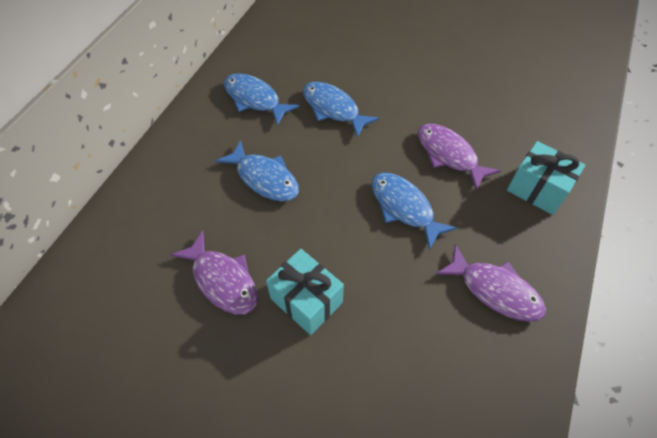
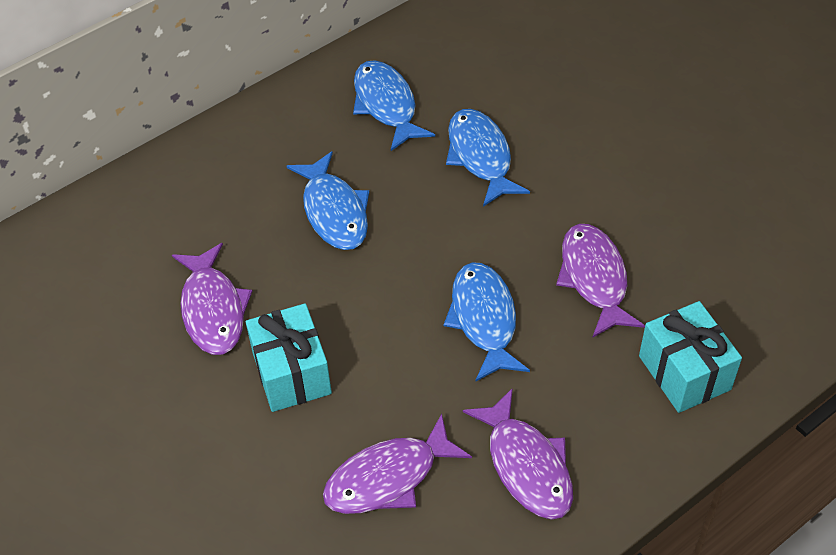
camera: 30 degrees right, 5 degrees down
none -> purple fish [323,414,472,514]

